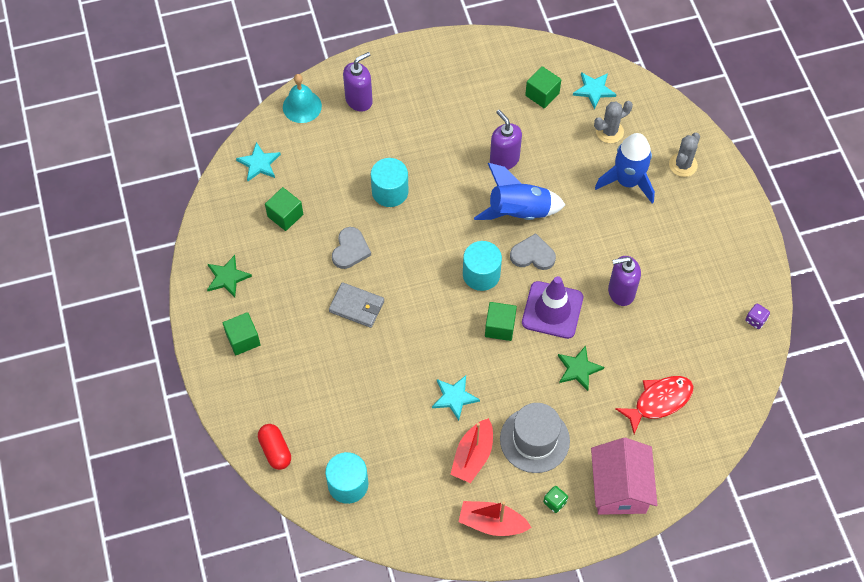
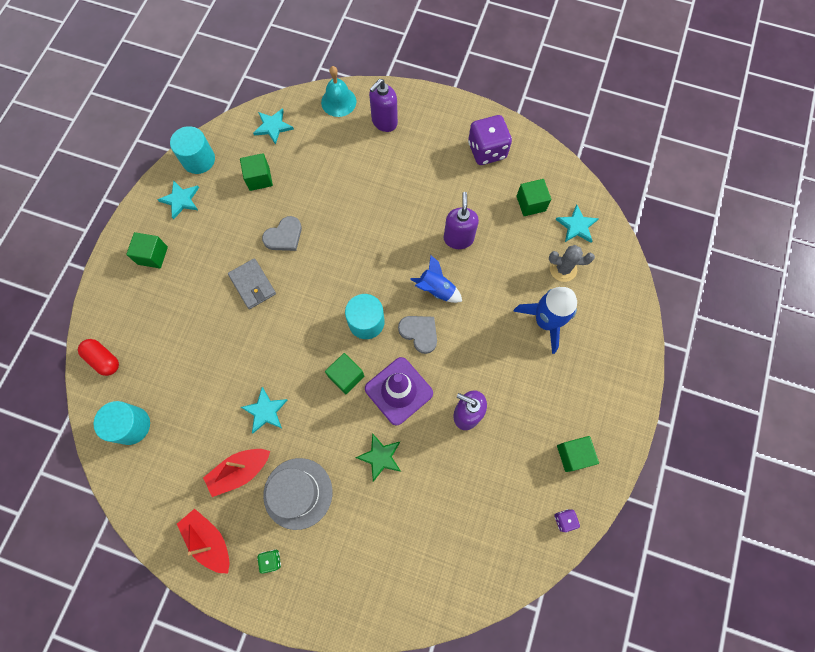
camera: 35 degrees right, 10 degrees up
green star [207,255,252,297] -> turquoise star [157,180,199,219]
red capsule [258,424,291,470] -> red capsule turned 60 degrees counterclockwise [78,339,119,376]
purple soap dispenser [343,52,373,112] -> purple soap dispenser turned 135 degrees clockwise [369,79,398,132]
turquoise cylinder [371,158,409,207] -> turquoise cylinder moved to [170,126,215,174]
blue rocket [474,163,565,220] -> blue rocket [410,255,462,303], size x0.63
pink house [591,438,657,515] -> none
red fish [615,376,694,434] -> none
grey cactus [669,133,700,177] -> none
none -> purple dice [468,115,512,165]
none -> green cube [557,436,599,472]

